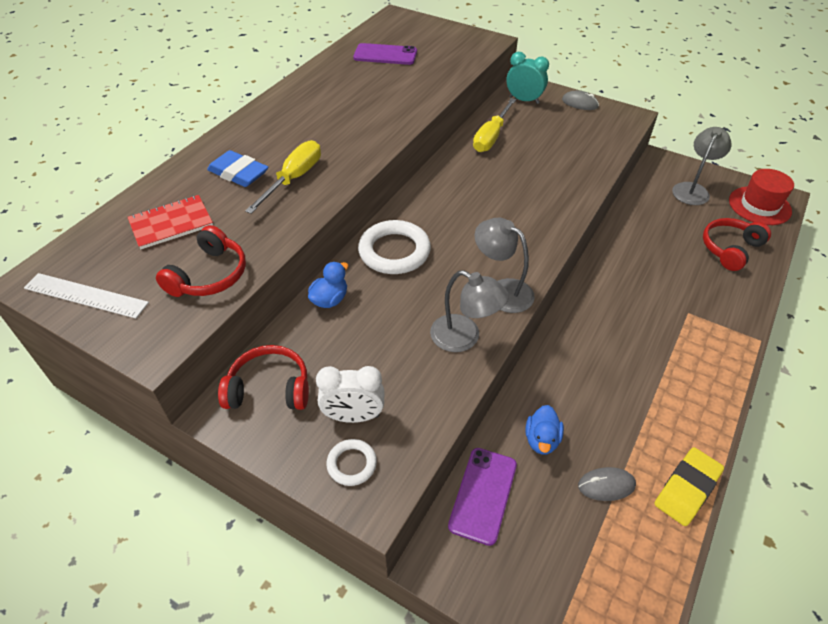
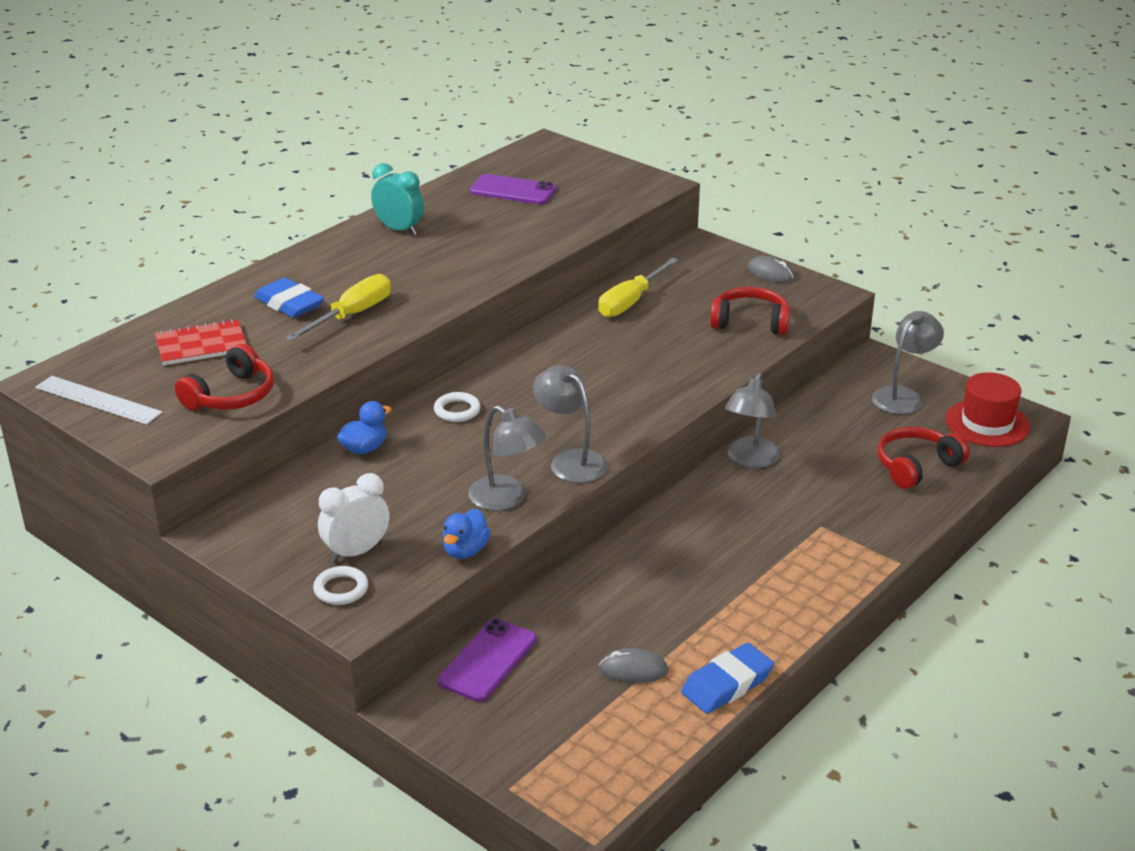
camera: 10 degrees right, 15 degrees down
red headphones [218,345,309,410] -> red headphones moved to [710,287,790,335]
white clock [316,366,384,423] -> white clock turned 135 degrees clockwise [318,473,390,562]
white ring [358,220,431,274] -> white ring [434,392,481,422], size x0.53
turquoise clock [507,52,549,104] -> turquoise clock moved to [371,163,424,235]
blue duck [525,405,564,454] -> blue duck moved to [442,509,491,559]
yellow eraser [654,447,724,526] -> blue eraser [681,643,774,714]
none -> grey lamp [725,373,780,468]

